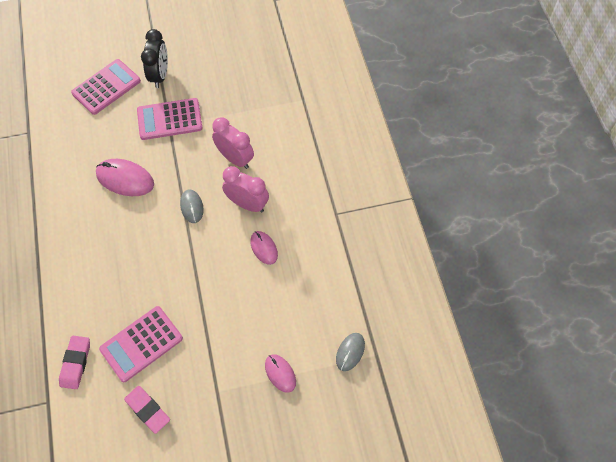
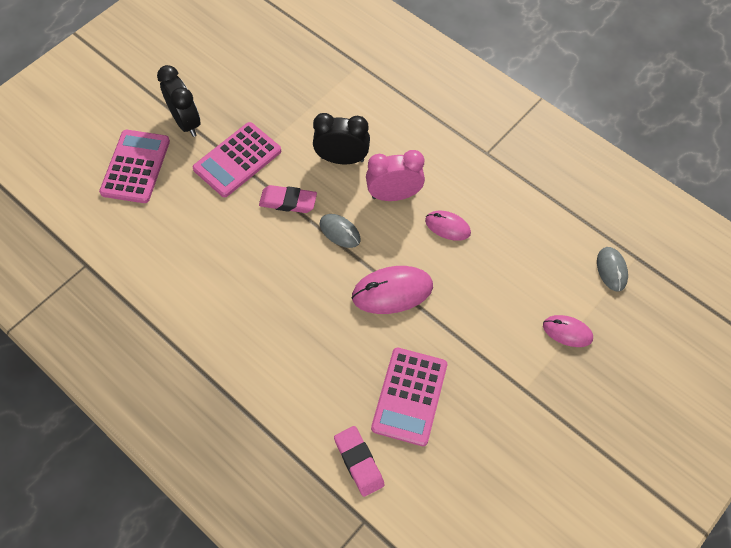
camera: 35 degrees left, 0 degrees up
pink mouse [96,159,154,196] -> pink mouse moved to [352,266,433,314]
pink eraser [124,386,170,434] -> pink eraser moved to [259,185,317,213]
pink clock [212,117,254,169] -> black clock [313,113,370,164]

